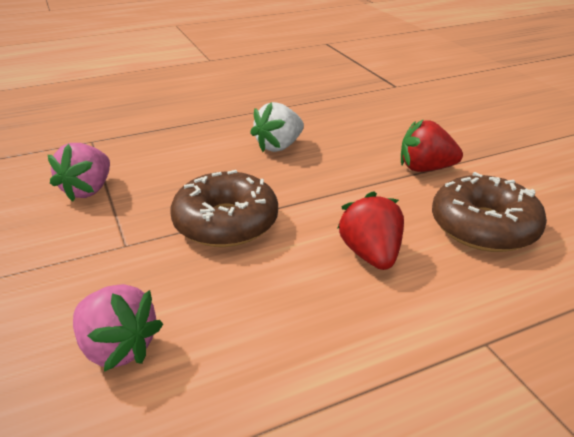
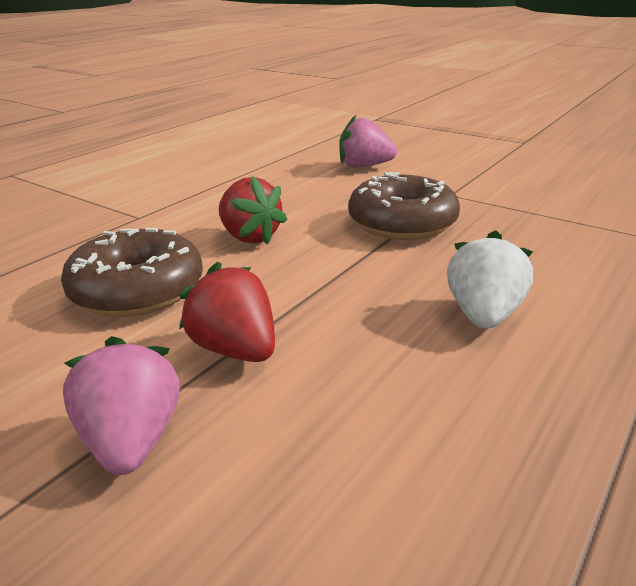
camera: 150 degrees right, 5 degrees down
pink strawberry [48,143,110,202] -> pink strawberry moved to [63,336,180,475]
red strawberry [401,119,463,172] -> red strawberry turned 105 degrees counterclockwise [179,262,275,362]

